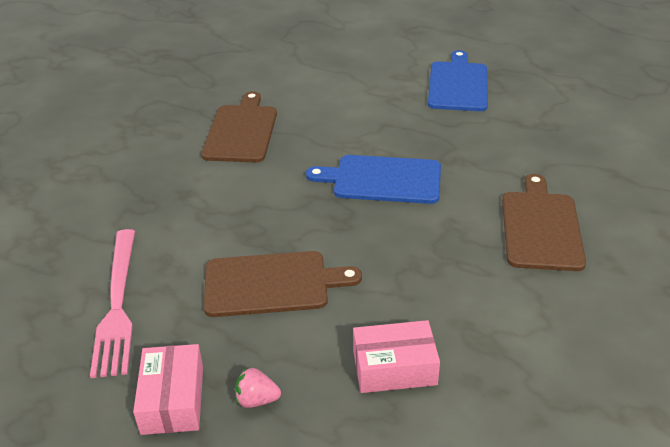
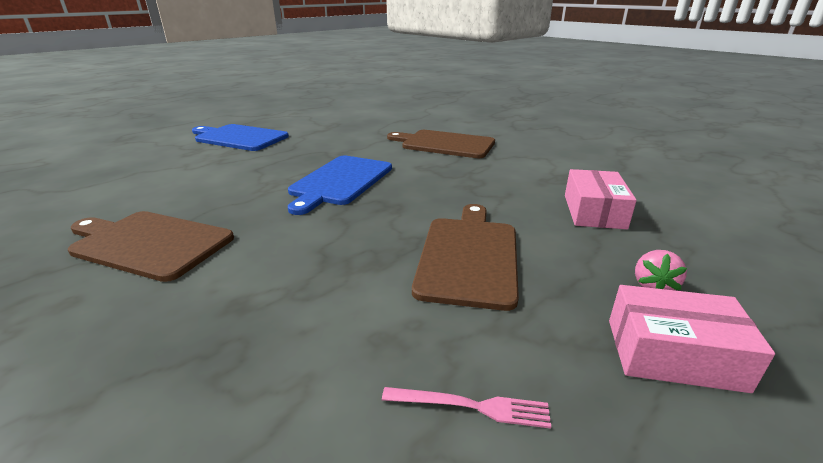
camera: 75 degrees left, 10 degrees down
pink fork [90,229,135,378] -> pink fork [382,387,551,429], size x0.46

